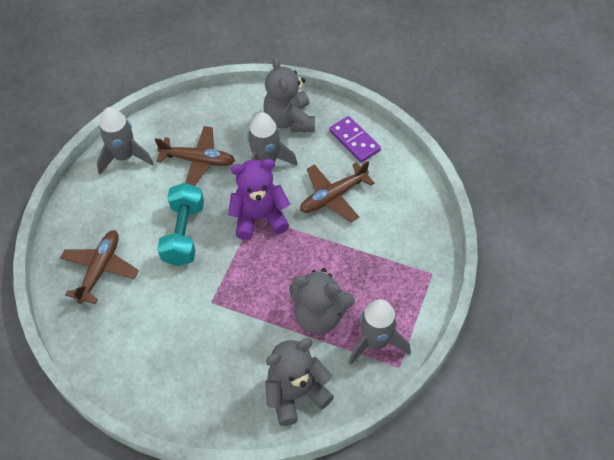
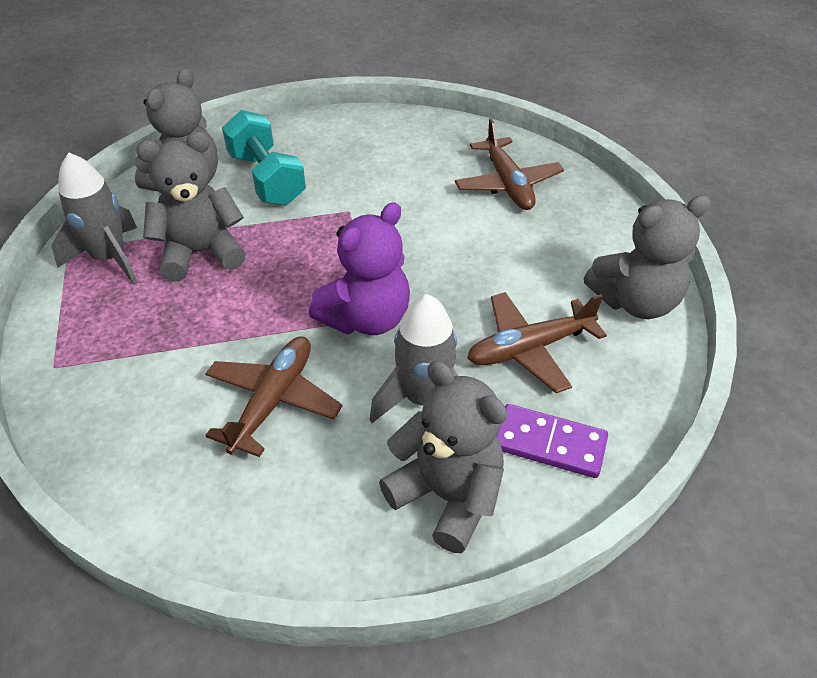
camera: 145 degrees right, 10 degrees down
grey rocket [97,107,153,175] -> grey teddy bear [584,195,711,319]
turquoise dumbbell [157,183,204,266] -> turquoise dumbbell moved to [222,110,306,206]
purple domino [329,116,381,163] -> purple domino moved to [497,404,608,478]

